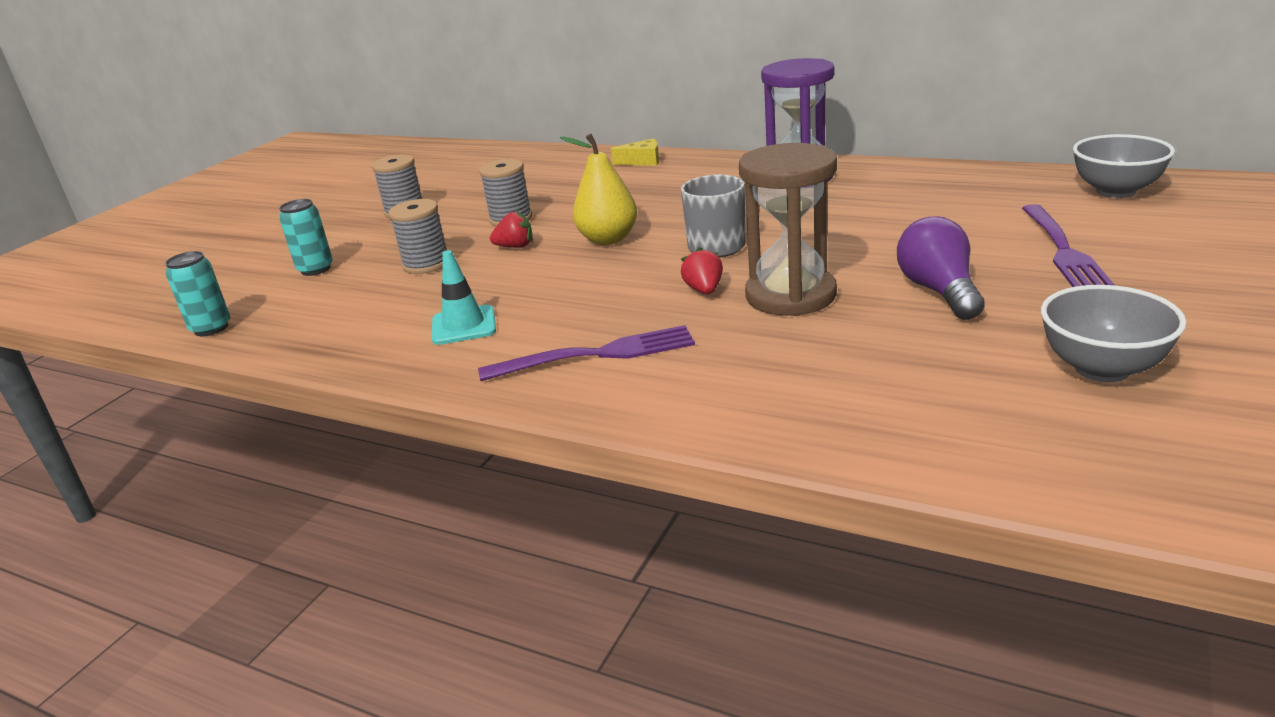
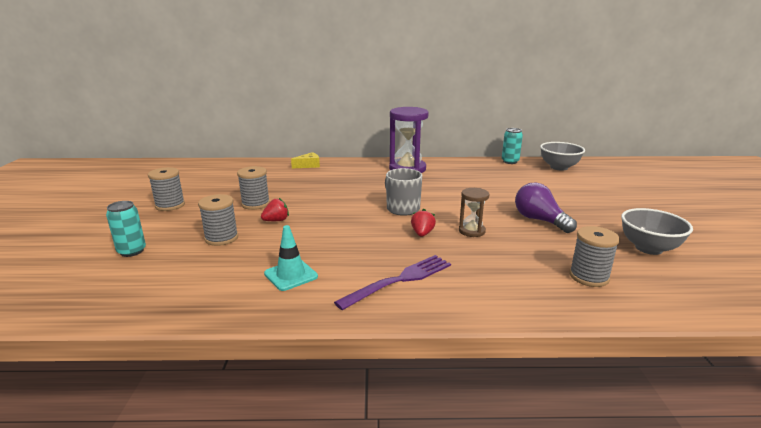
camera: 30 degrees left, 5 degrees down
turquoise can [165,251,230,336] -> turquoise can moved to [502,128,523,164]
yellow pear [560,134,637,245] -> none
red strawberry [681,247,723,294] -> red strawberry turned 45 degrees clockwise [411,209,436,237]
brown hourglass [739,143,837,316] -> brown hourglass [459,188,489,237], size x0.53
purple fork [1022,204,1115,287] -> none
none -> grey spool [569,226,620,287]

